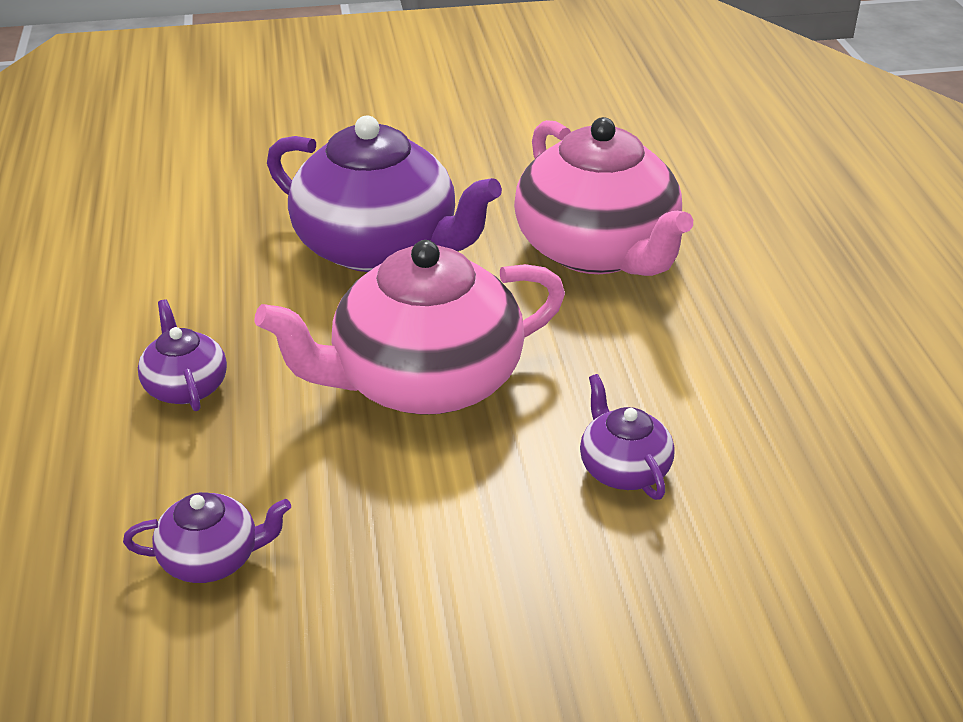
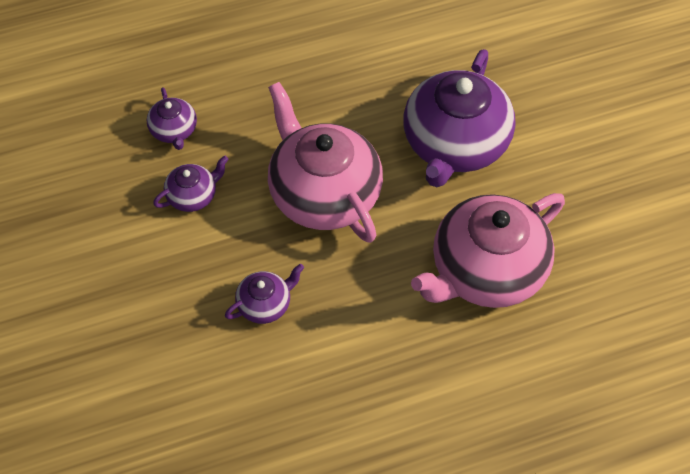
camera: 80 degrees right, 20 degrees up
purple teapot [138,300,227,411] -> purple teapot moved to [153,155,229,212]

